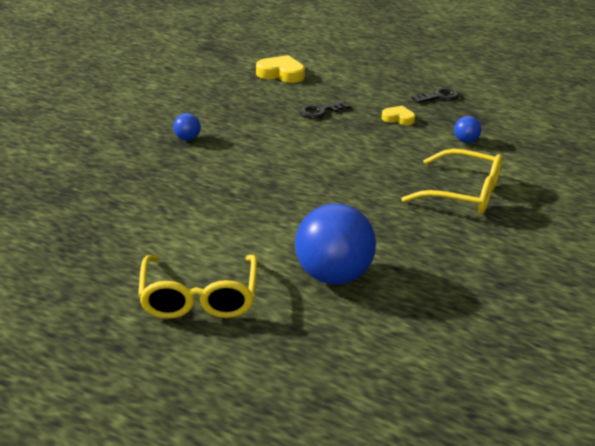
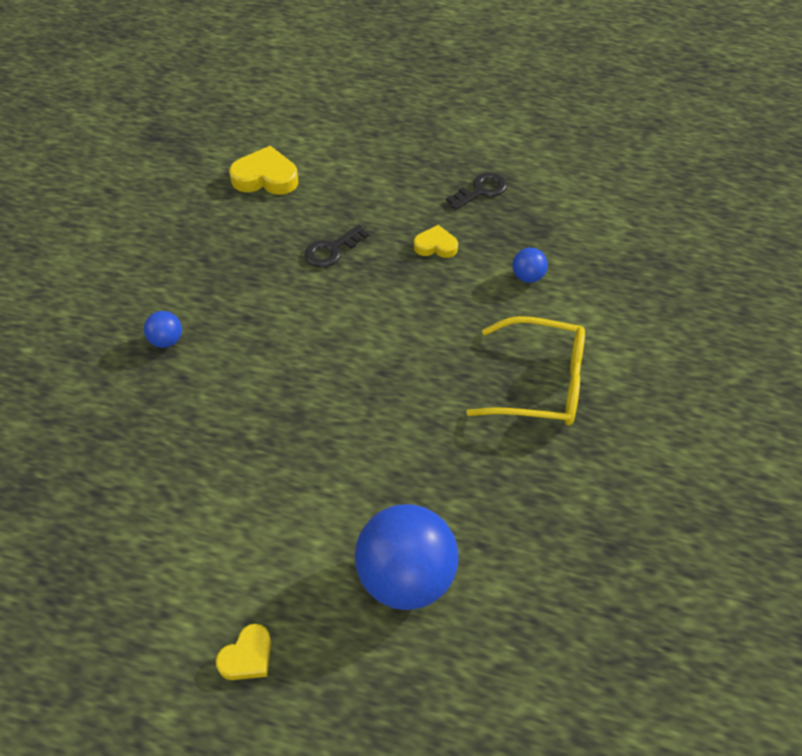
camera: 10 degrees left, 20 degrees up
yellow glasses [138,255,257,319] -> yellow heart [216,624,271,680]

